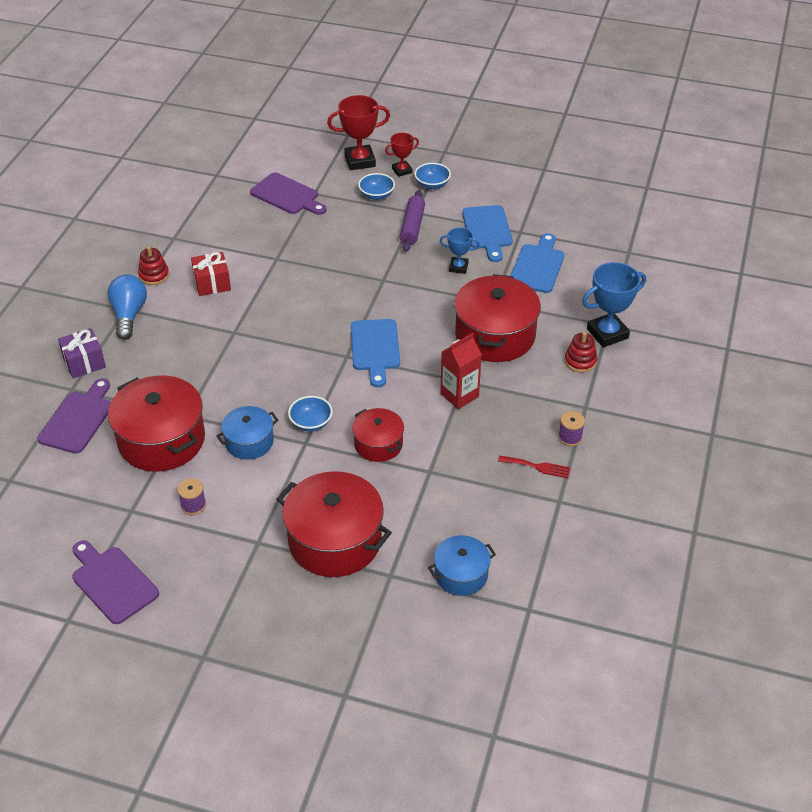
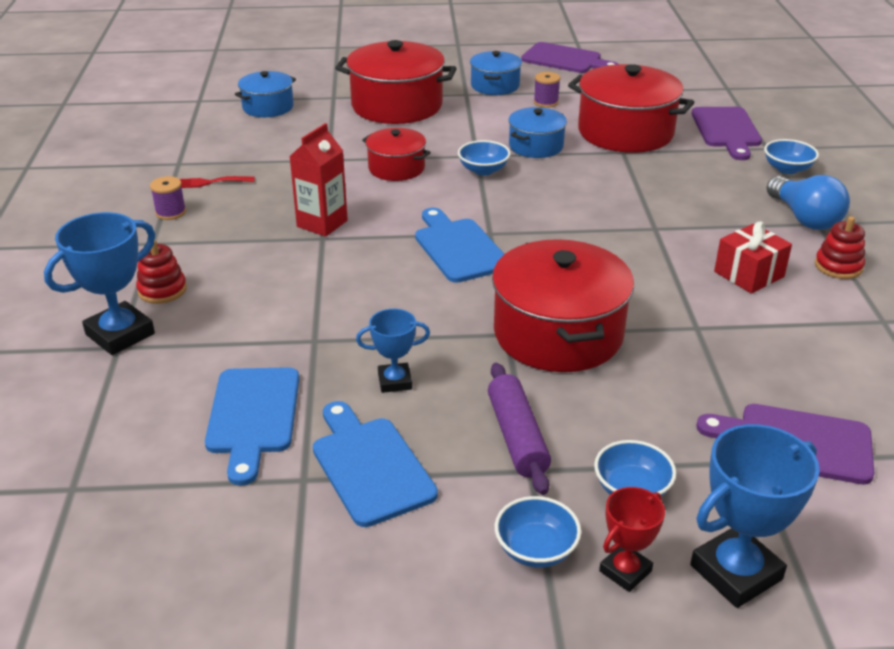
camera: 160 degrees right, 10 degrees down
purple gift [58,328,106,378] -> blue bowl [764,139,819,174]
red trophy [327,95,390,170] -> blue trophy [690,424,820,608]
red pot [454,274,541,362] -> red pot moved to [492,239,634,372]
none -> blue pot [470,51,522,95]

